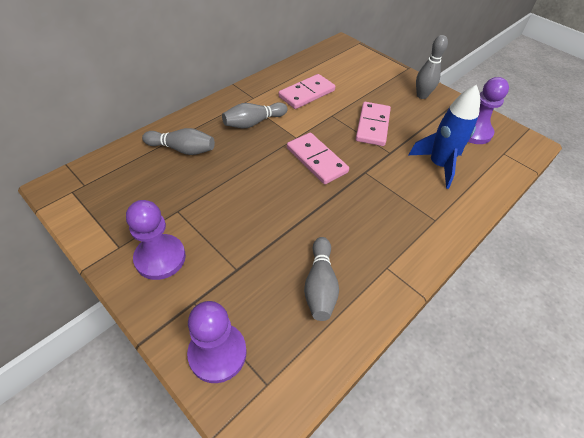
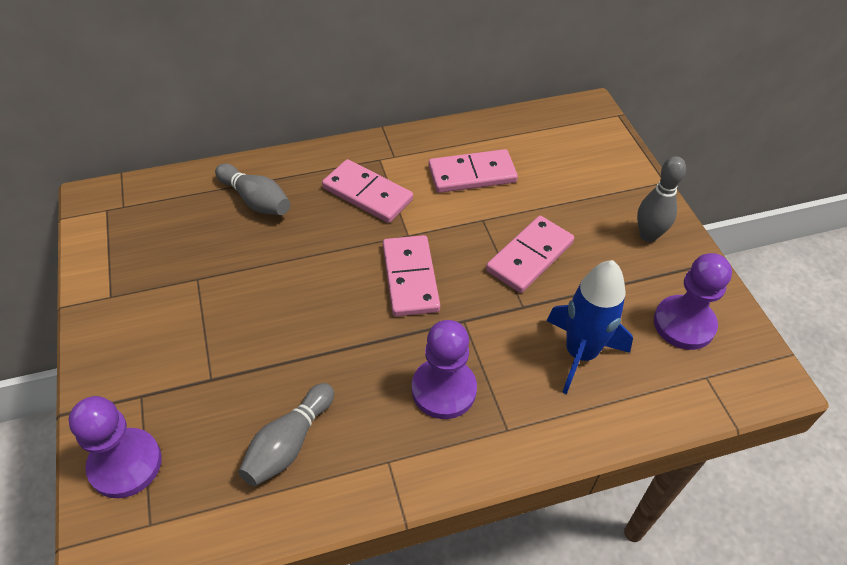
camera: 30 degrees right, 0 degrees up
purple pawn [126,200,186,280] -> purple pawn moved to [412,320,477,419]
grey bowling pin [222,102,288,128] -> pink domino [322,159,413,223]

